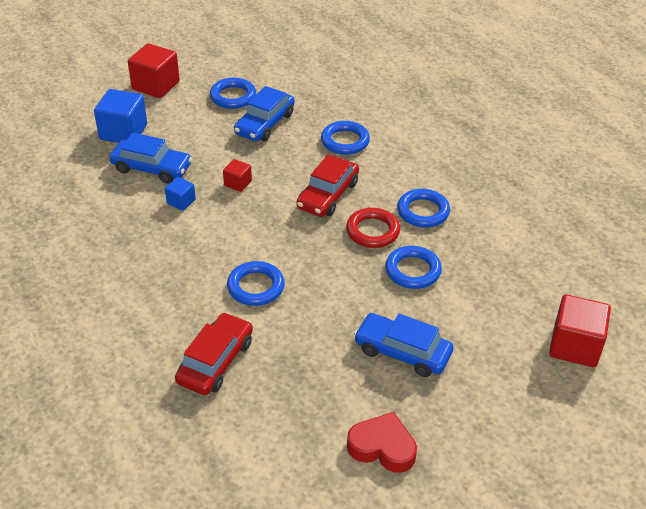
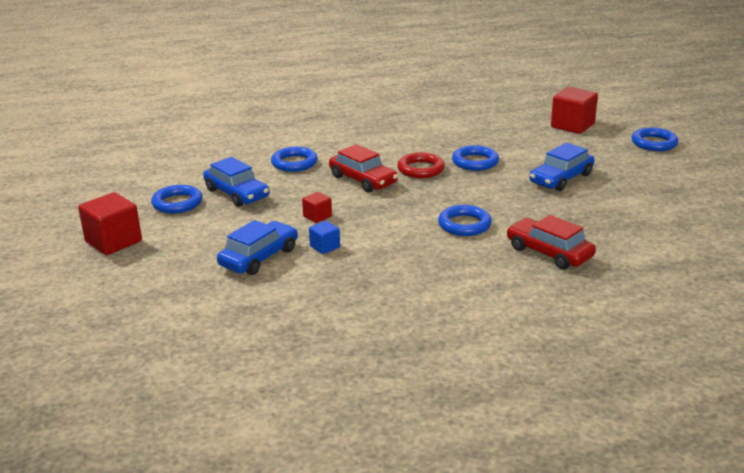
camera: 70 degrees left, 15 degrees down
blue cube [94,89,147,143] -> none
red heart [347,412,417,473] -> none
blue ring [397,189,450,227] -> blue ring moved to [632,127,679,151]

